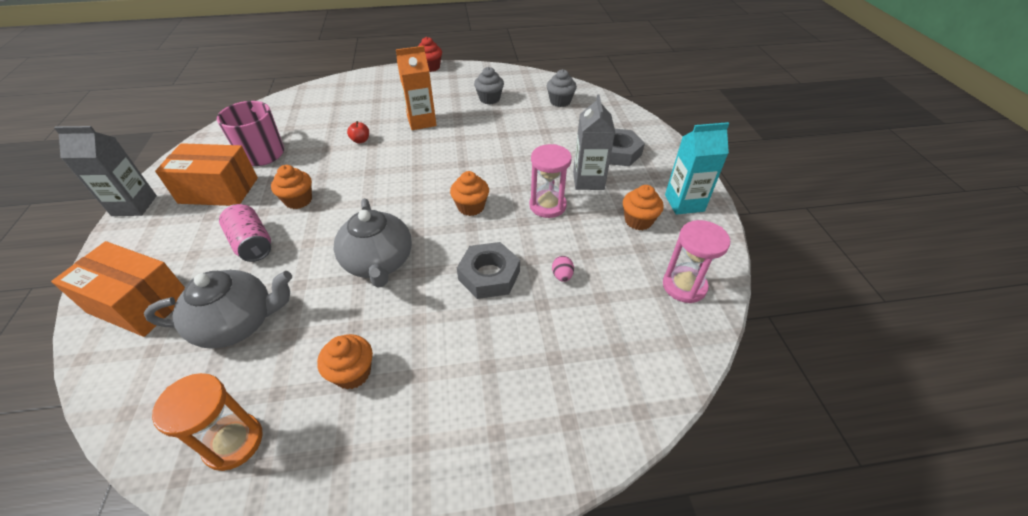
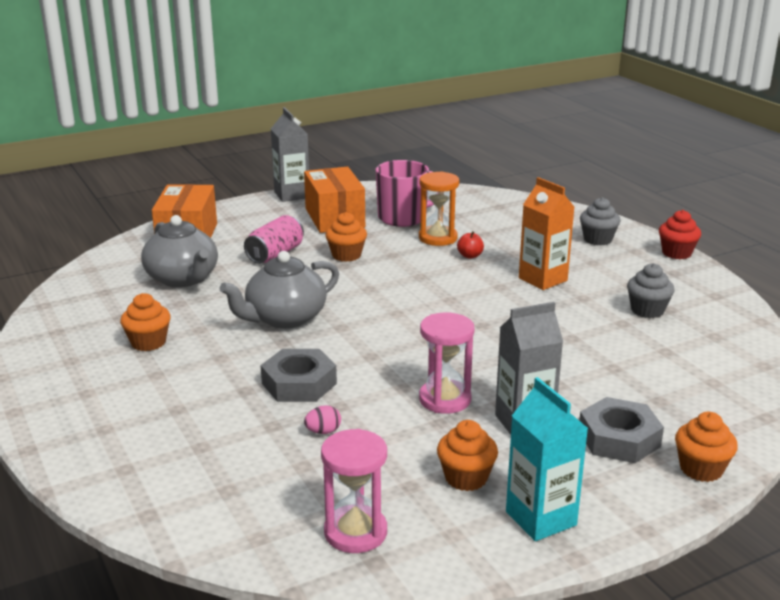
camera: 70 degrees right, 20 degrees down
orange hourglass [152,373,263,471] -> orange hourglass moved to [419,171,459,246]
orange cupcake [450,171,489,216] -> orange cupcake moved to [675,412,738,482]
grey cupcake [547,69,577,107] -> grey cupcake moved to [580,197,621,245]

